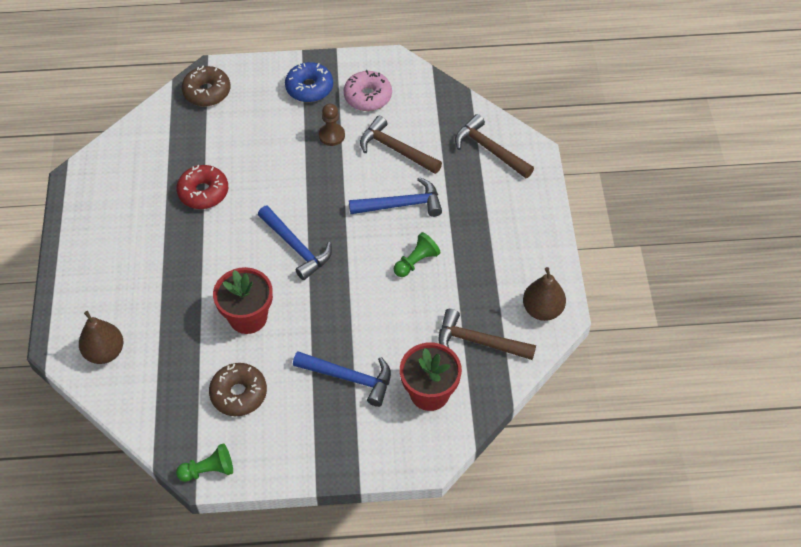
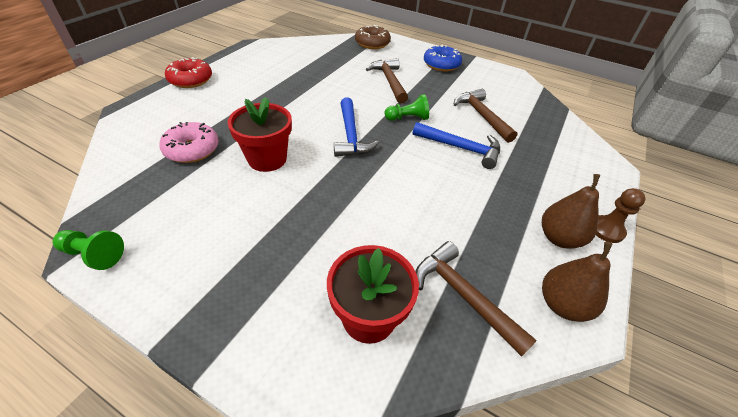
camera: 30 degrees right, 10 degrees down
brown pear [79,311,123,364] -> brown pear moved to [542,174,600,249]
red donut [176,165,228,209] -> red donut moved to [165,57,212,88]
brown donut [209,363,267,416] -> none
blue hammer [293,351,391,407] -> none
brown pawn [319,104,345,146] -> brown pawn moved to [596,188,646,243]
pink donut [344,70,392,111] -> pink donut moved to [159,122,219,163]
green pawn [394,232,441,277] -> green pawn moved to [385,94,429,121]
brown hammer [455,114,534,178] -> brown hammer moved to [366,58,408,103]

